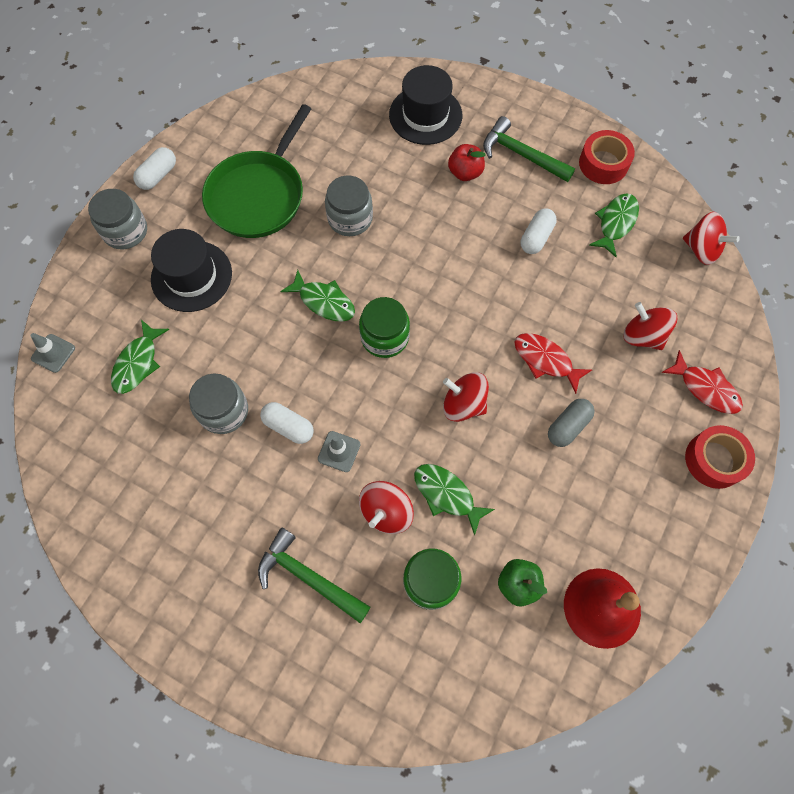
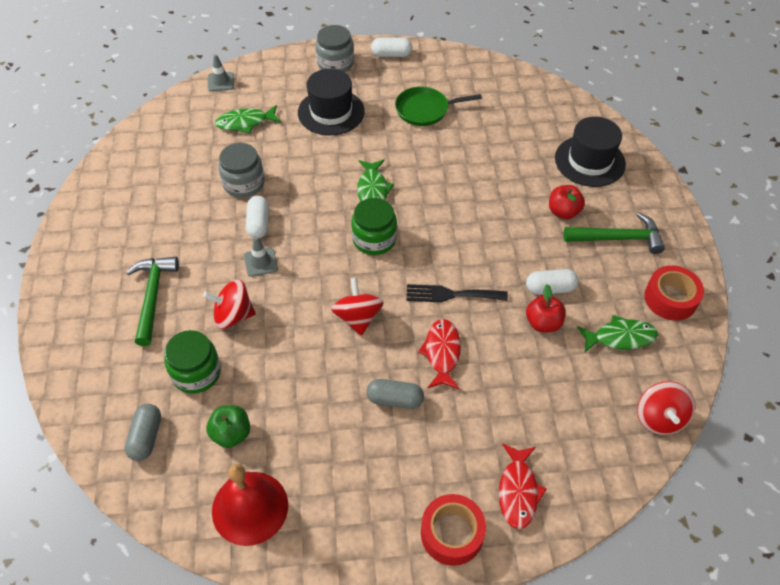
camera: 55 degrees right, 15 degrees down
green pan [202,104,311,238] -> green pan [395,86,482,126], size x0.62
grey jar [325,176,373,236] -> none
green fish [414,464,495,536] -> none
green hammer [483,116,575,182] -> green hammer turned 90 degrees clockwise [564,213,665,254]
red spinning top [623,302,677,350] -> none
none -> grey capsule [125,404,161,461]
none -> black fork [406,284,508,302]
none -> red apple [526,284,566,332]

